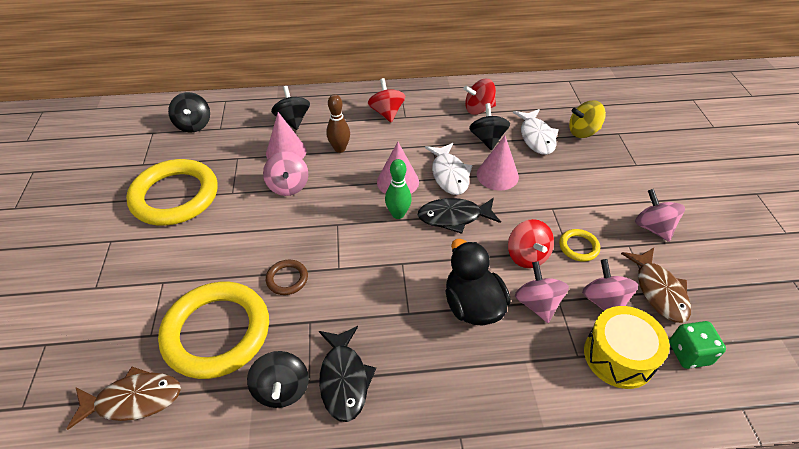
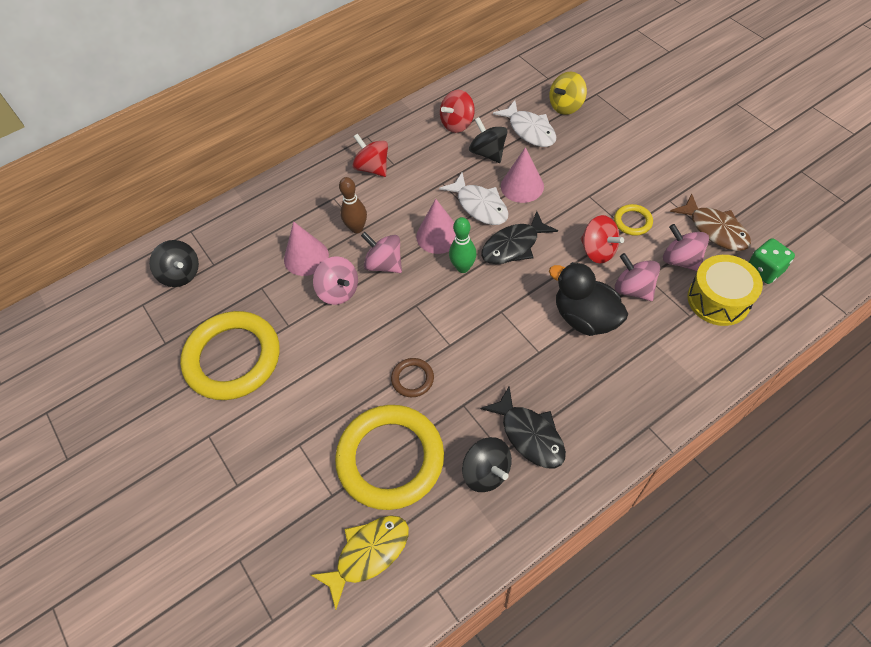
camera: 25 degrees left, 10 degrees up
brown fish [67,367,181,430] -> yellow fish [311,515,409,610]
black spinning top [271,86,310,130] -> none
pink spinning top [635,189,685,242] -> pink spinning top moved to [361,232,402,273]

